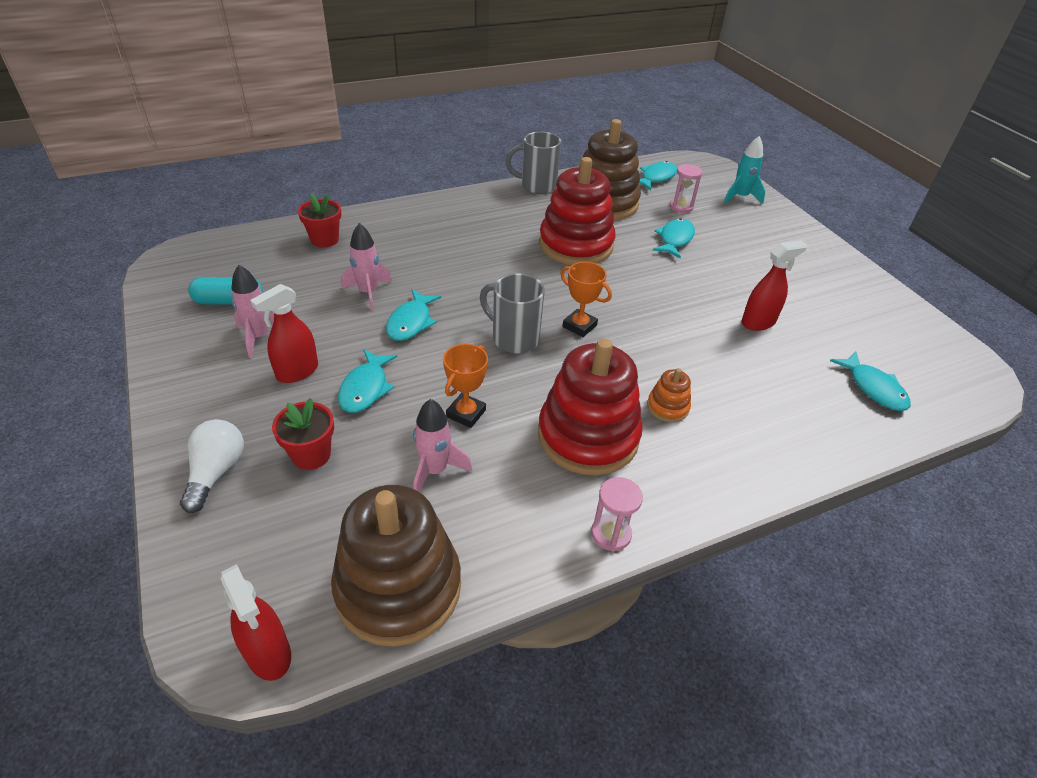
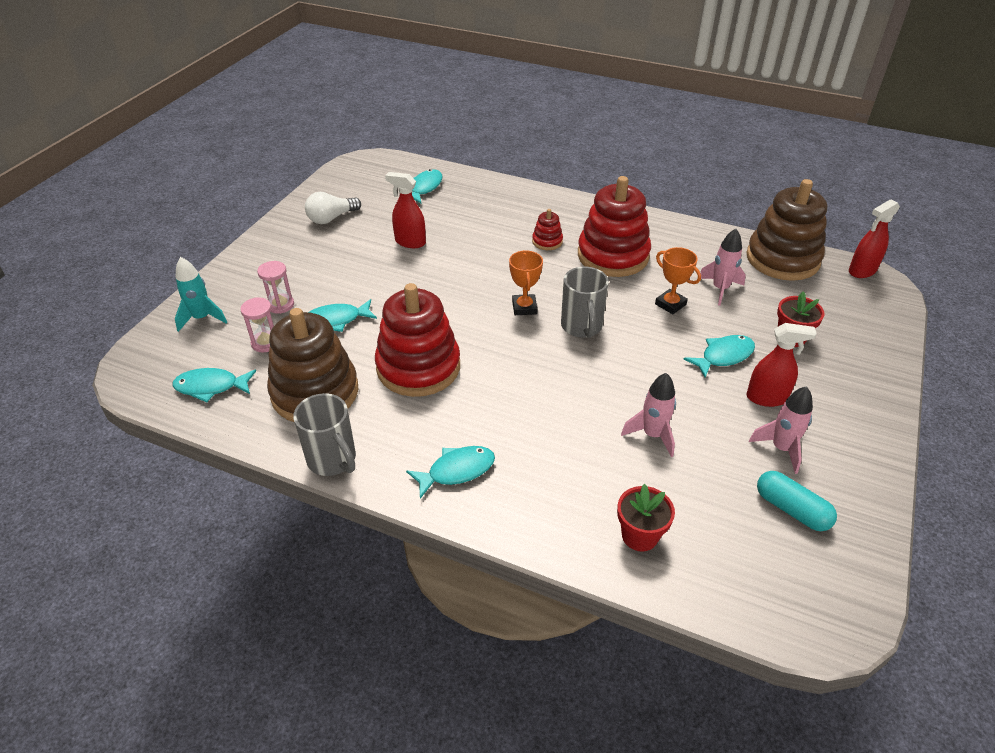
camera: 130 degrees left, 0 degrees up
white light bulb [180,419,244,513] -> white light bulb moved to [305,192,361,224]
red spray bottle [220,564,291,681] -> red spray bottle turned 135 degrees counterclockwise [849,200,900,278]
turquoise fish [386,289,441,341] -> turquoise fish moved to [406,446,495,499]
orange trophy [443,344,488,428] -> orange trophy turned 60 degrees clockwise [655,247,701,314]
pink hourglass [591,477,643,551] -> pink hourglass moved to [257,261,294,314]
orange stacking toy [647,368,691,422] -> red stacking toy [532,209,563,250]

